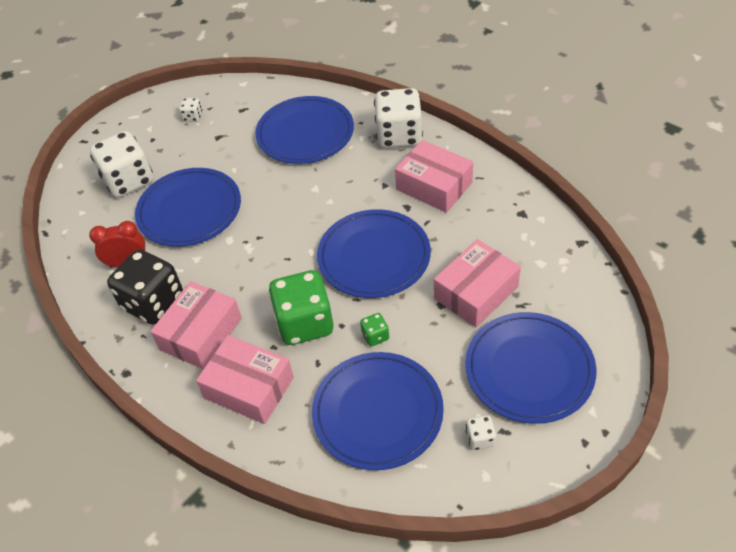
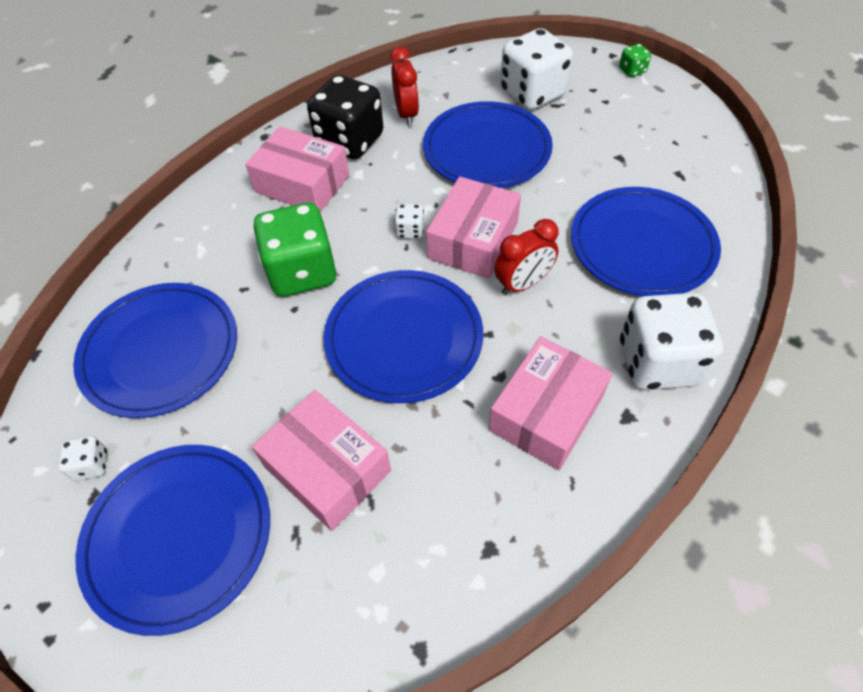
camera: 85 degrees right, 5 degrees up
white dice [179,98,202,121] -> white dice moved to [394,204,424,239]
pink box [196,335,294,424] -> pink box moved to [426,177,521,278]
green dice [360,313,389,346] -> green dice moved to [619,44,651,77]
none -> red clock [494,219,559,295]

